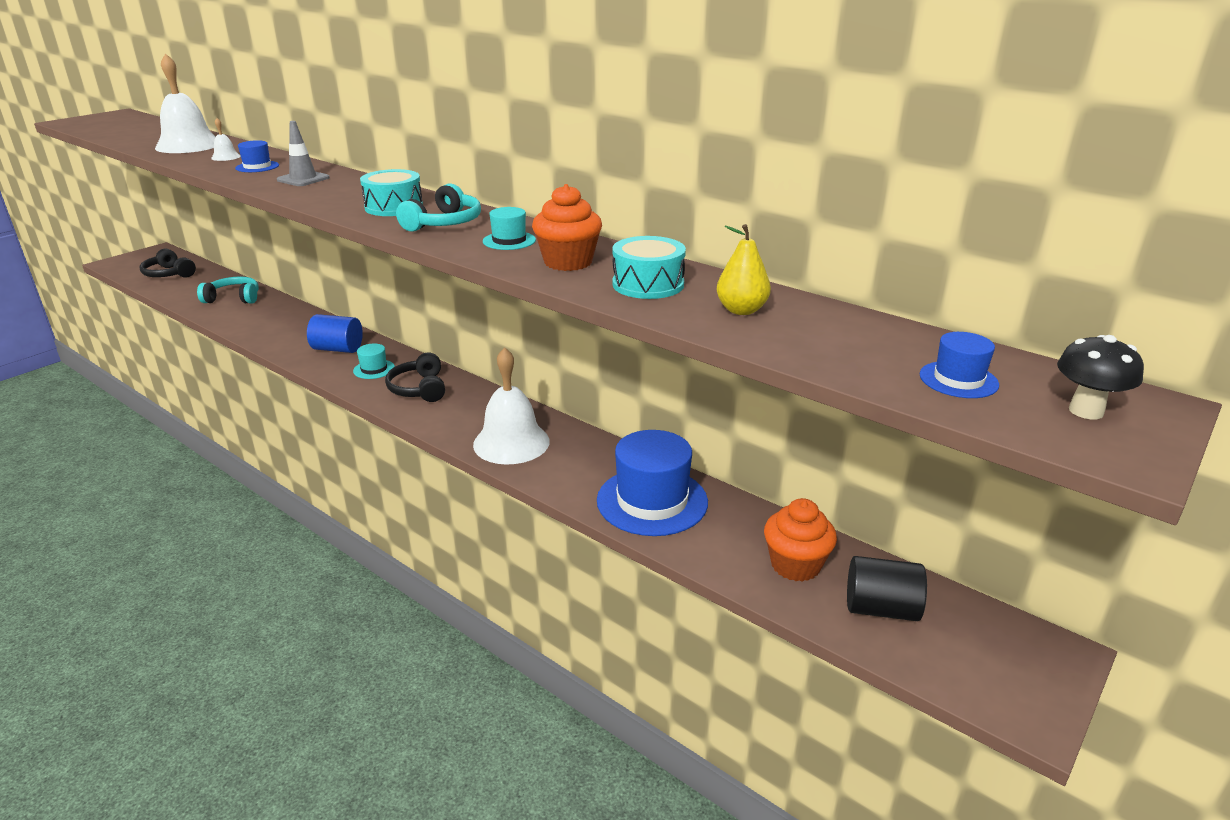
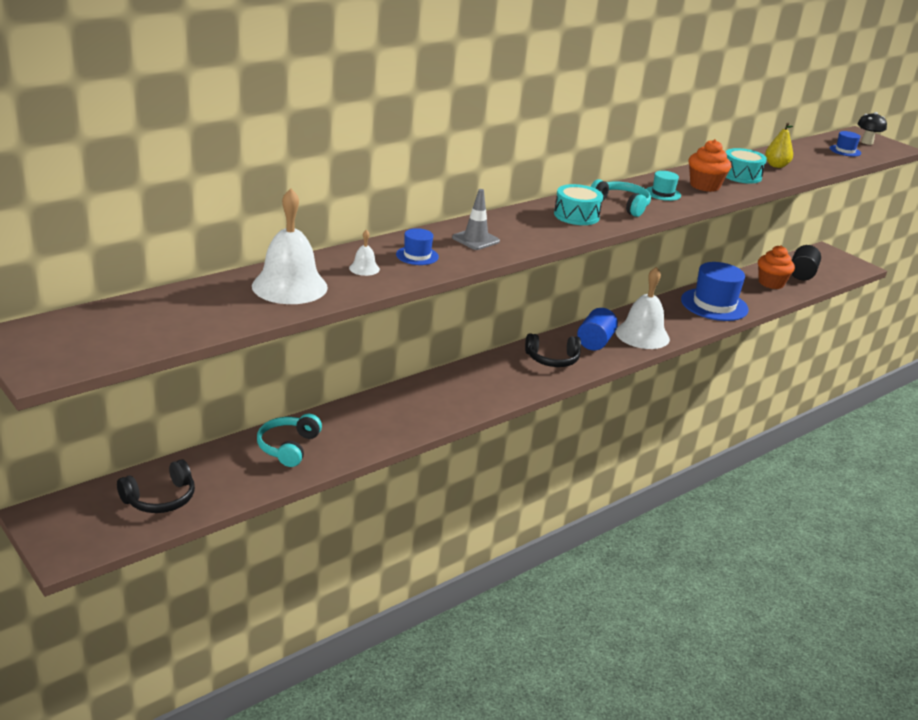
camera: 80 degrees left, 0 degrees up
blue cylinder [307,314,363,353] -> blue cylinder moved to [577,308,618,350]
turquoise hat [353,344,395,379] -> none

